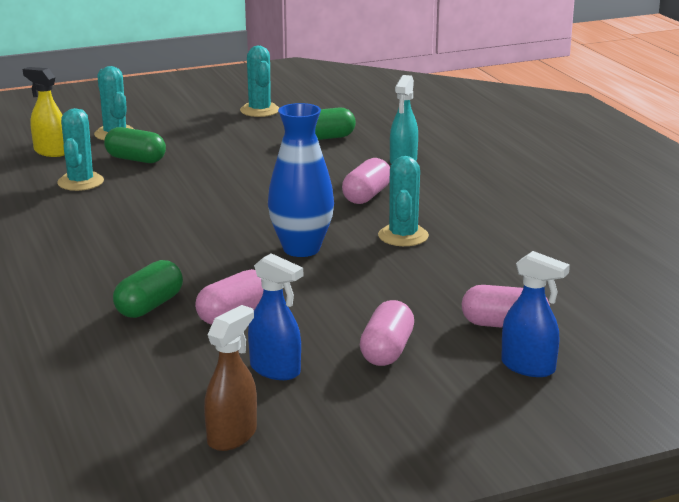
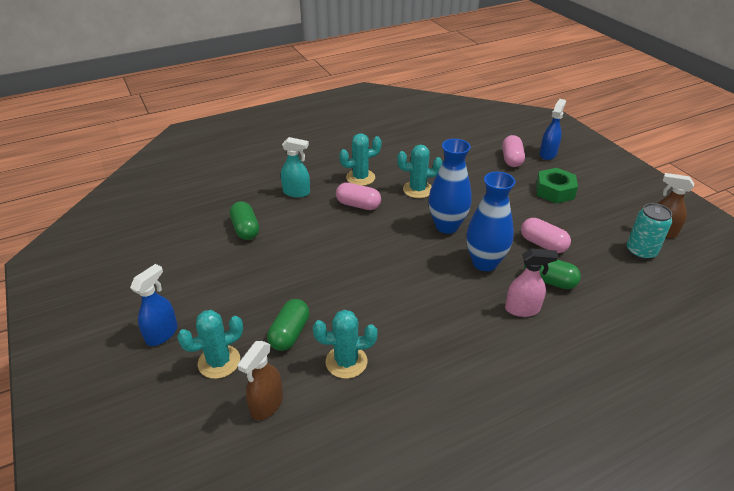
camera: 95 degrees left, 15 degrees up
yellow spray bottle [23,67,64,157] -> brown spray bottle [237,341,283,420]
turquoise cactus [240,46,279,117] -> turquoise cactus moved to [339,133,382,186]
blue spray bottle [248,253,303,380] -> blue spray bottle moved to [130,264,178,346]
pink capsule [360,300,414,366] -> green nut [536,168,578,204]
none -> blue vase [466,172,515,271]
none -> pink spray bottle [505,248,558,317]
none -> turquoise can [627,203,672,260]

